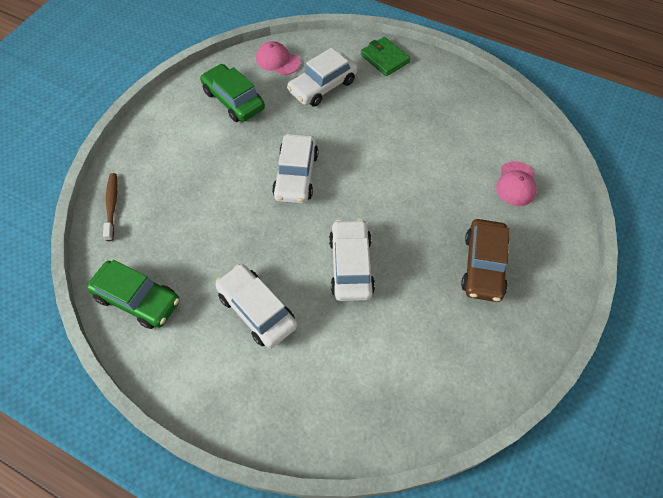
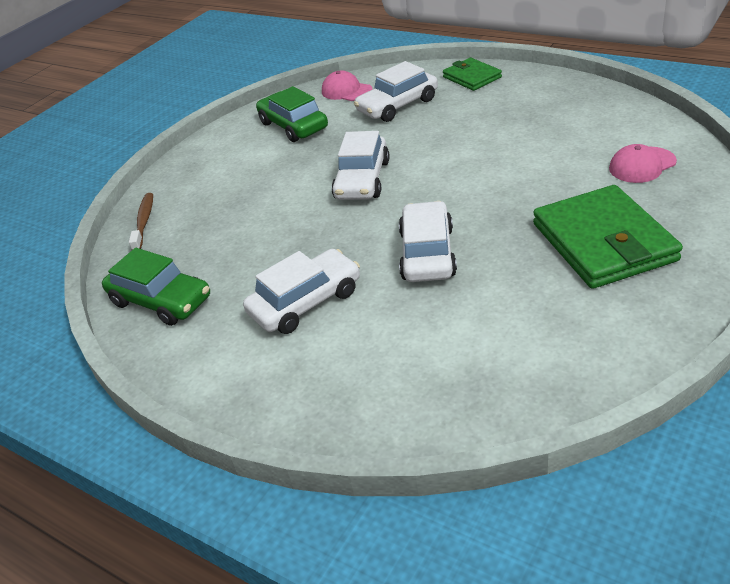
camera: 10 degrees right, 20 degrees down
white car [215,264,297,348] -> white car turned 90 degrees clockwise [243,249,360,334]
brown car [461,219,510,302] -> green wallet [533,185,683,289]
pink cap [496,161,537,206] -> pink cap turned 45 degrees clockwise [609,144,677,183]

